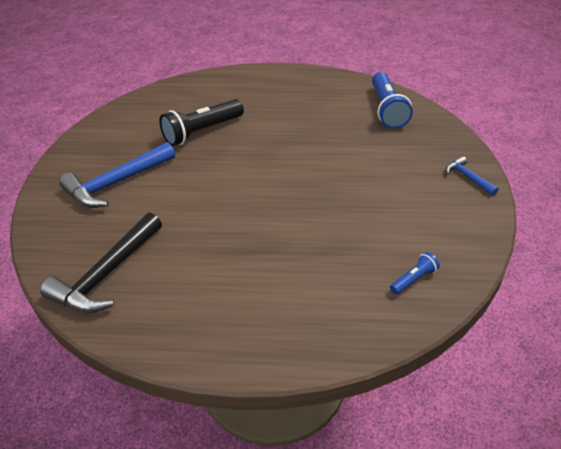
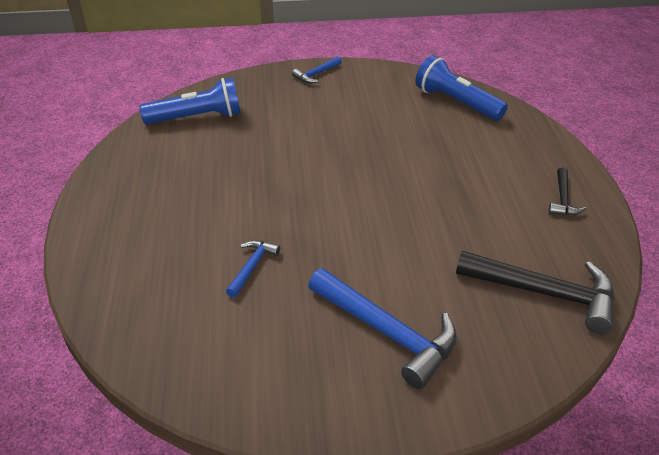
camera: 100 degrees left, 0 degrees up
black flashlight [159,99,244,146] -> blue hammer [226,240,280,298]
blue flashlight [390,252,440,295] -> blue flashlight [415,55,508,121], size x2.06
none -> black hammer [549,168,587,216]

